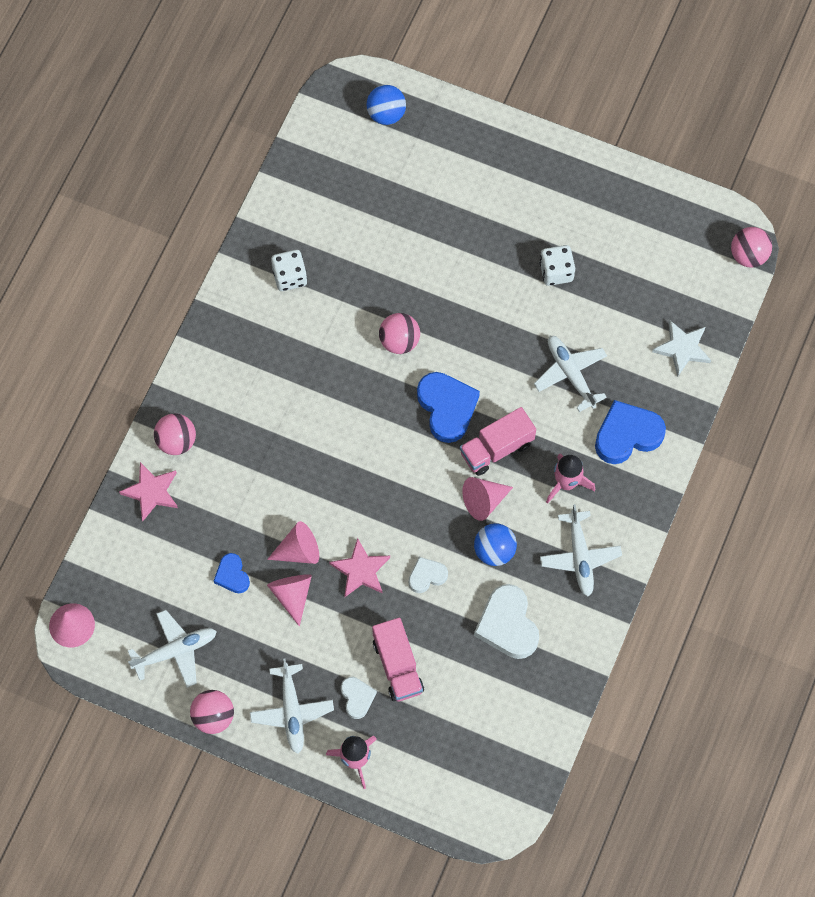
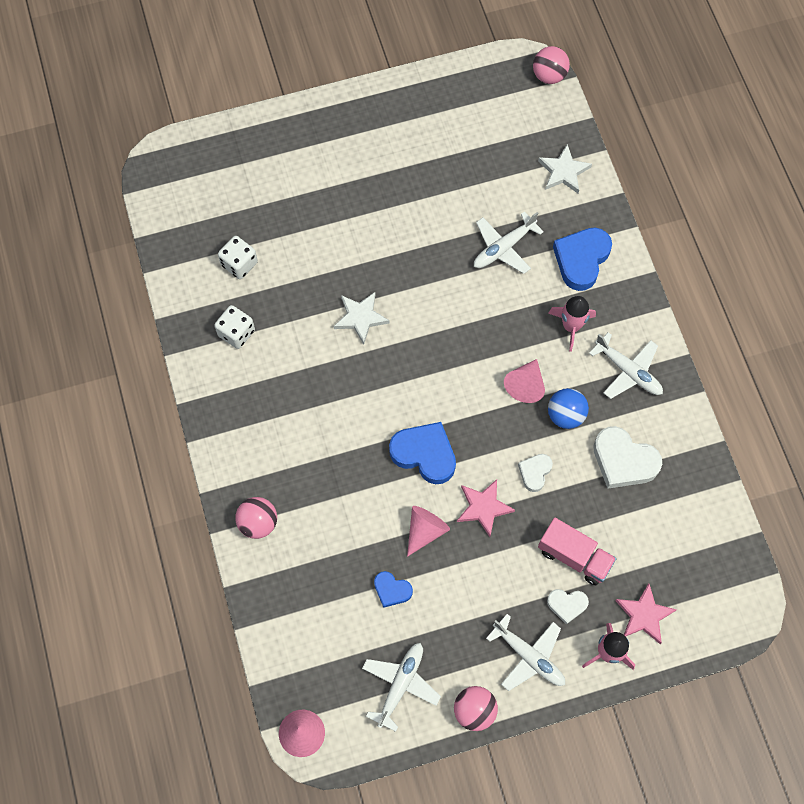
camera: 40 degrees left, 0 degrees up
pink star [119,462,178,521] -> pink star moved to [615,584,677,644]
pink cone [267,574,312,627] -> none
white heart [341,677,377,719] -> white heart turned 150 degrees clockwise [547,589,589,625]
blue ball [366,85,406,125] -> none
pink ball [379,313,420,354] -> white star [334,292,390,344]
blue heart [417,372,480,443] -> blue heart moved to [389,422,456,484]
pink truck [460,407,536,476] -> none
white plane [534,336,607,412] -> white plane turned 60 degrees counterclockwise [474,211,544,274]
white dice [540,245,575,286] -> white dice moved to [218,236,258,279]

